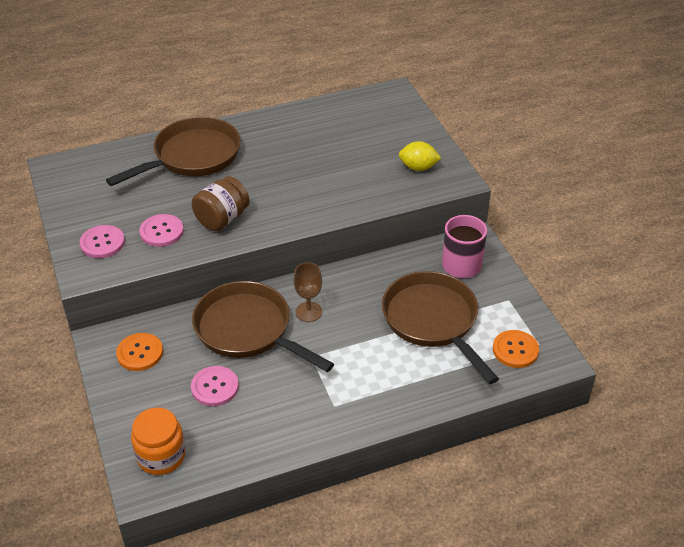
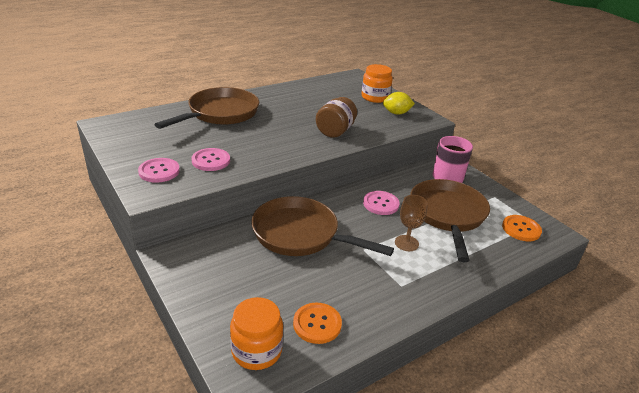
camera: 15 degrees left, 10 degrees down
orange button [116,333,163,371] -> orange button moved to [293,303,342,344]
pink button [191,366,239,406] -> pink button moved to [363,191,400,215]
brown jar [192,176,249,231] -> brown jar moved to [316,97,357,138]
brown goblet [294,262,322,322] -> brown goblet moved to [395,195,428,251]
brown pan [382,271,499,384] -> brown pan turned 45 degrees clockwise [410,179,490,262]
none -> orange jar [362,64,393,103]

